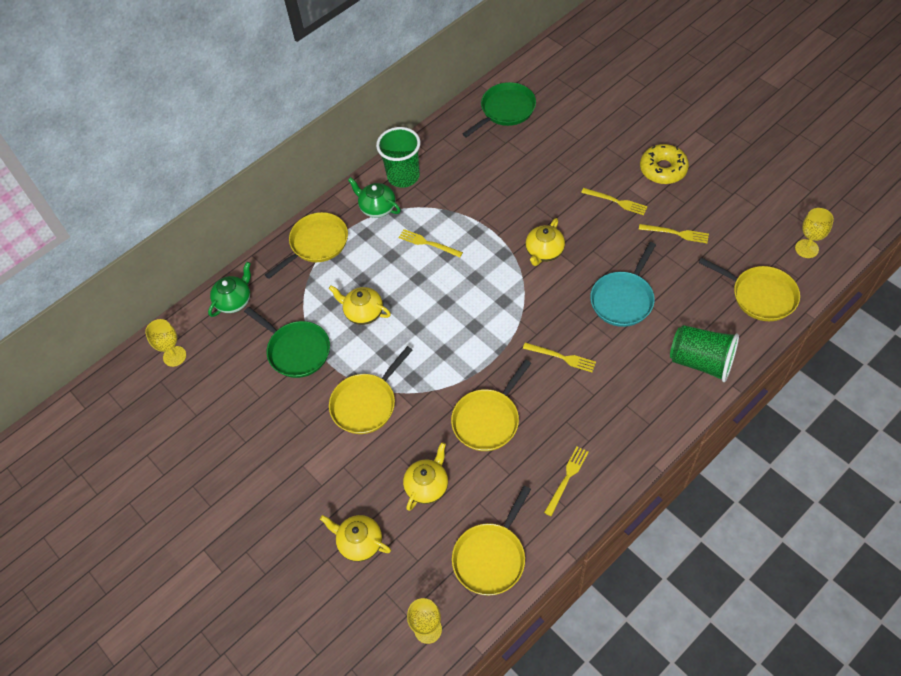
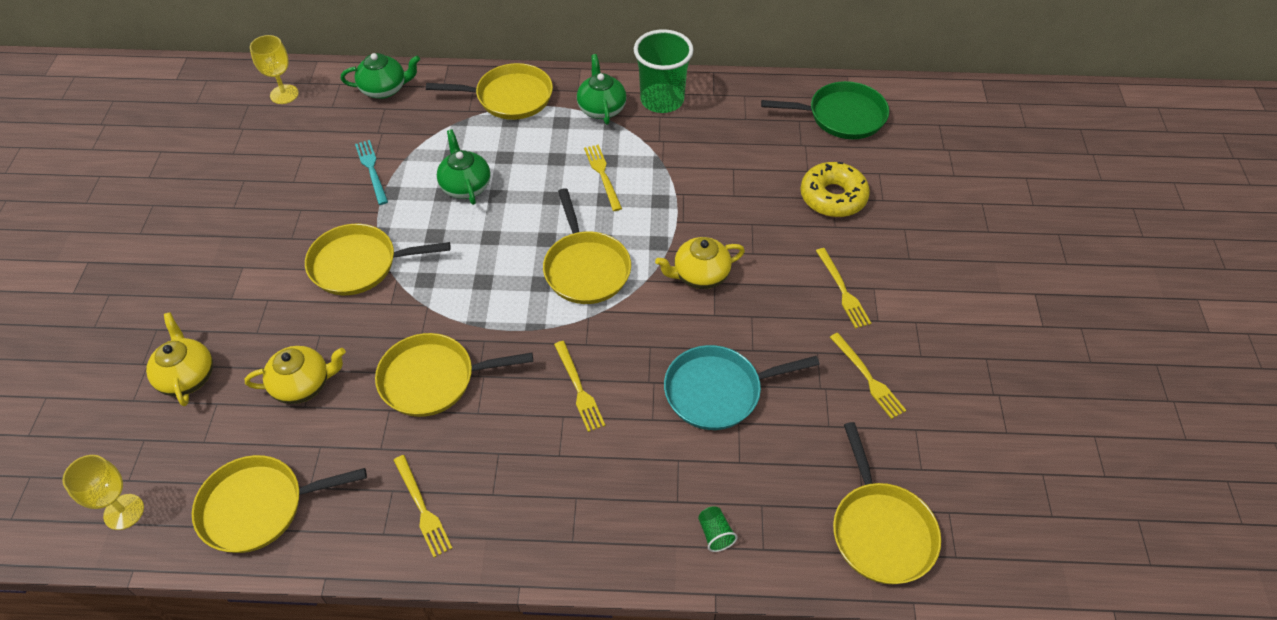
camera: 40 degrees right, 5 degrees down
green pan [244,307,330,378] -> turquoise fork [355,140,388,205]
yellow teapot [329,285,391,325] -> green teapot [437,130,491,205]
yellow fork [544,446,589,516] -> yellow fork turned 75 degrees clockwise [393,455,452,557]
yellow donut [640,144,689,184] -> yellow donut moved to [800,162,870,217]
green cup [670,325,739,382] -> green cup [698,506,737,552], size x0.40
yellow goblet [795,208,834,258] -> none
none -> yellow pan [543,188,631,304]

